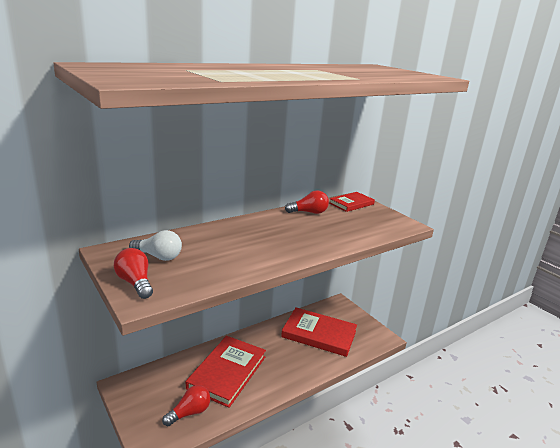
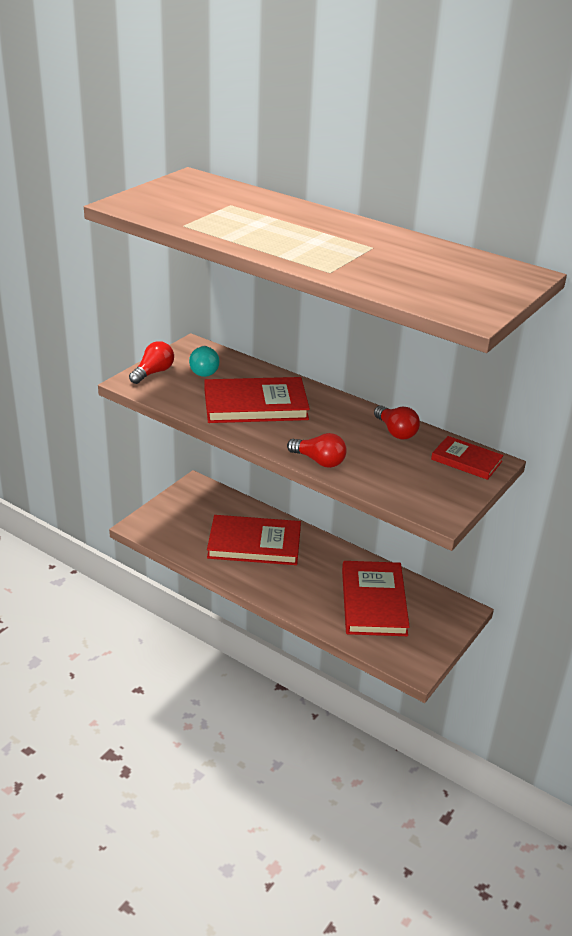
camera: 70 degrees right, 10 degrees up
white light bulb [129,230,182,261] -> turquoise light bulb [189,346,220,377]
red light bulb [162,385,210,426] -> red light bulb moved to [287,433,347,468]
none -> red book [204,377,310,423]

